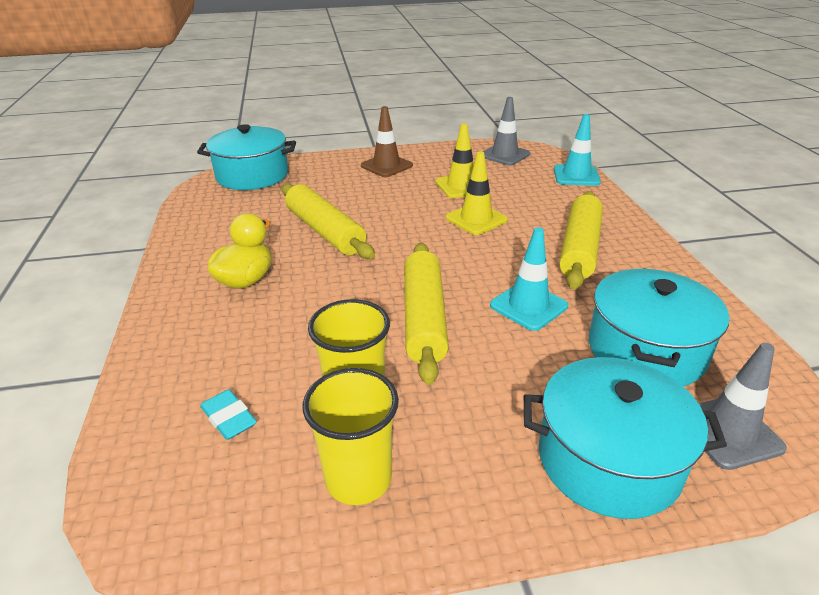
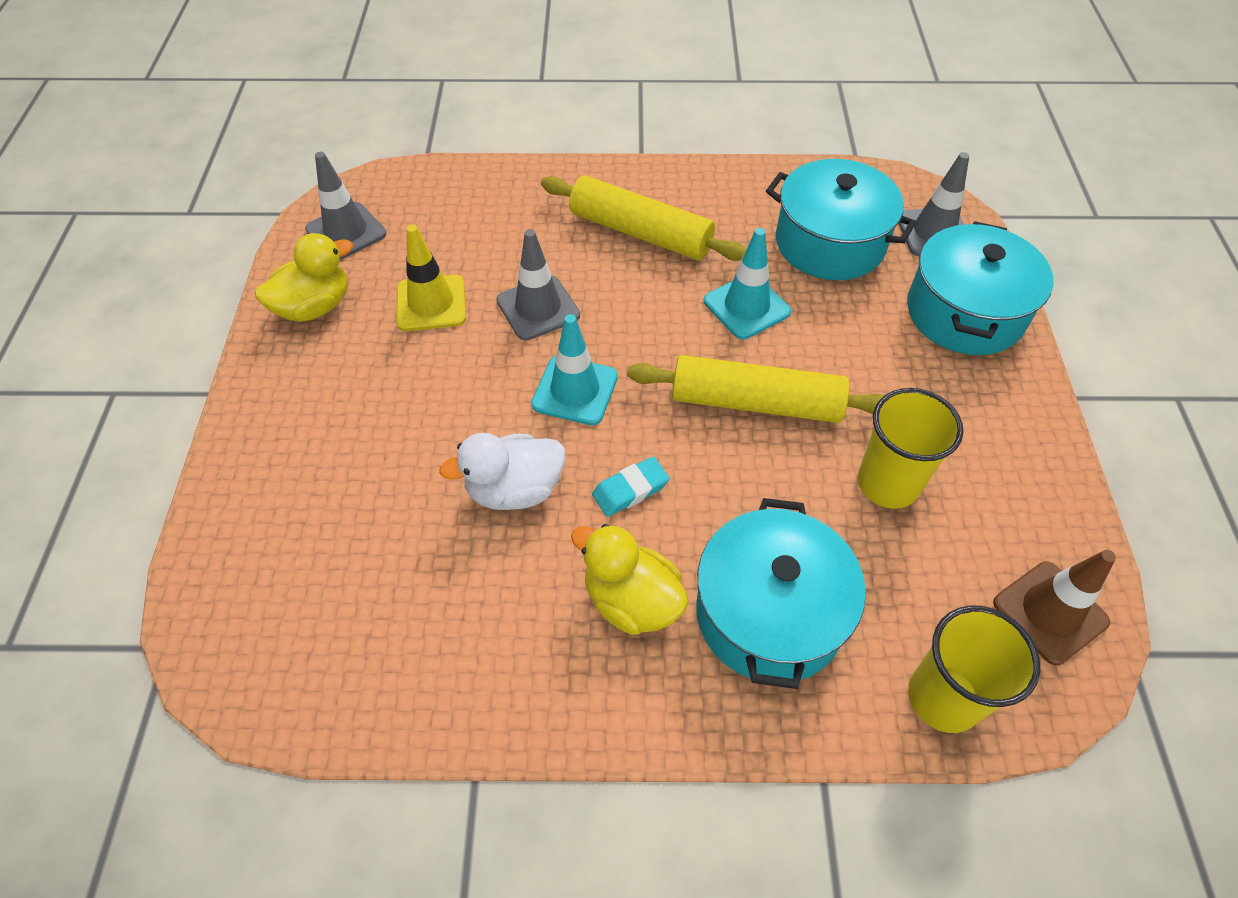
camera: 80 degrees left, 20 degrees up
turquoise pot [197,124,296,190] -> turquoise pot moved to [697,498,866,689]
turquoise eraser [200,389,257,440] -> turquoise eraser moved to [592,457,670,517]
yellow rolling pin [282,184,375,259] -> white duck [439,433,565,510]
yellow cup [303,368,399,505] -> yellow cup moved to [908,605,1040,733]
brown traffic cone [361,106,413,177] -> brown traffic cone moved to [993,550,1116,665]
yellow traffic cone [446,151,508,235] -> grey traffic cone [496,229,580,341]
turquoise traffic cone [554,114,601,186] -> turquoise traffic cone moved to [531,314,618,425]
none -> yellow duck [255,233,353,322]

